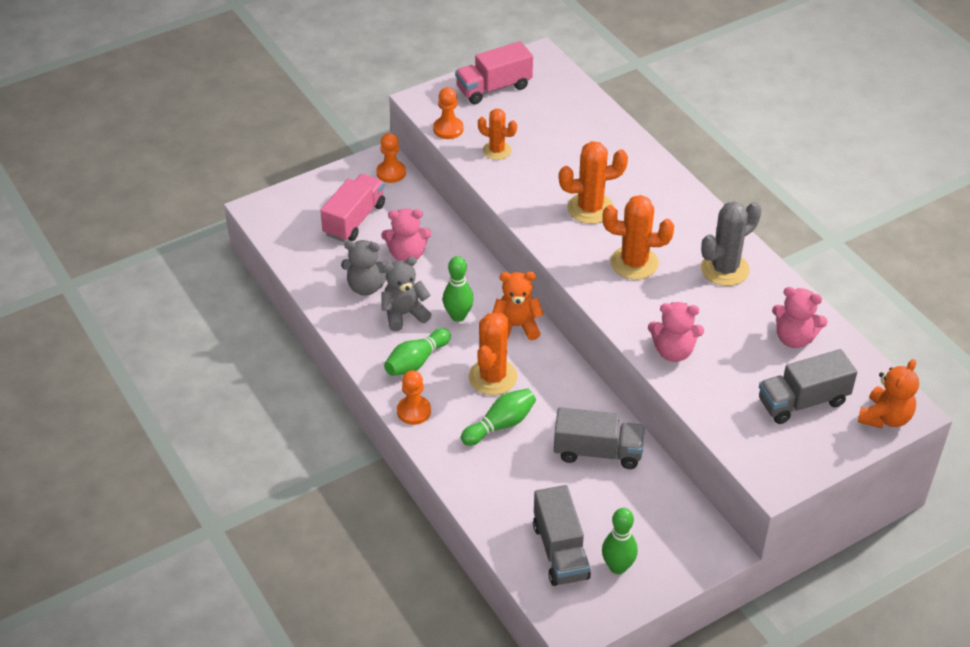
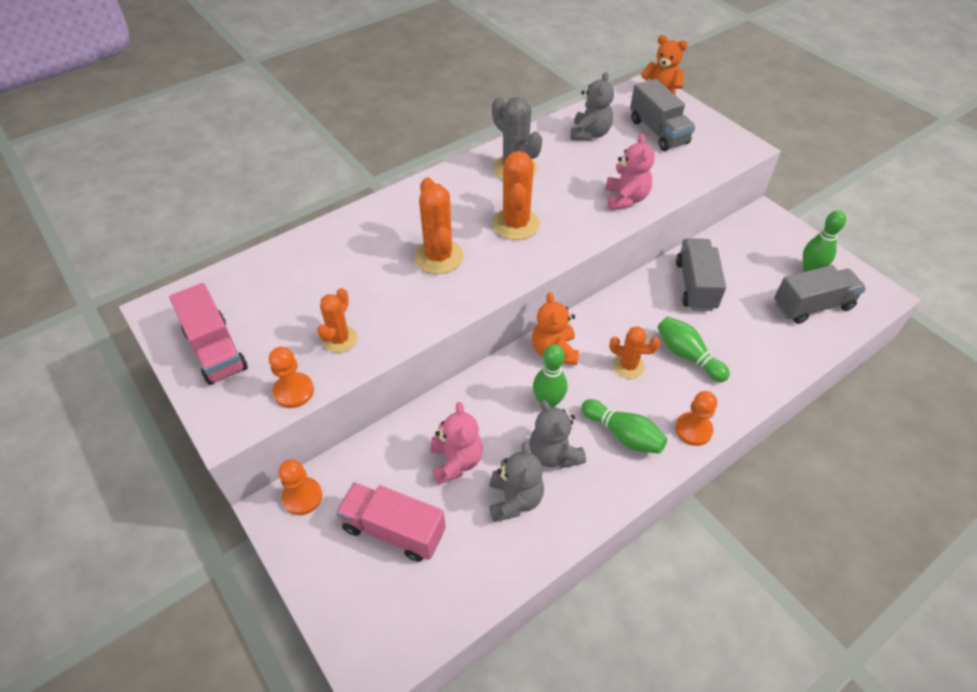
camera: 95 degrees left, 5 degrees up
orange cactus [469,313,517,395] -> orange cactus [609,326,660,379], size x0.64
pink teddy bear [772,287,828,348] -> grey teddy bear [571,72,614,140]

